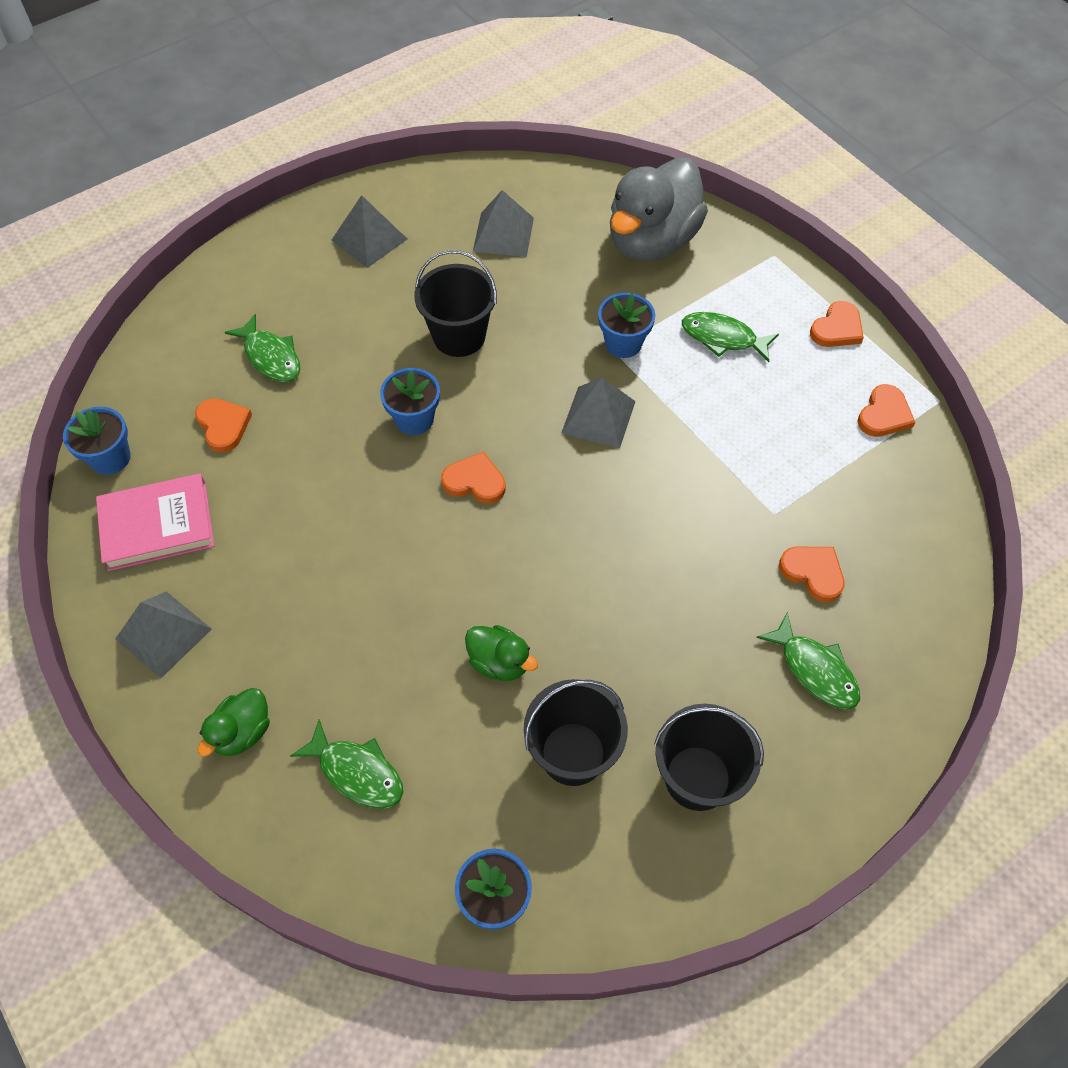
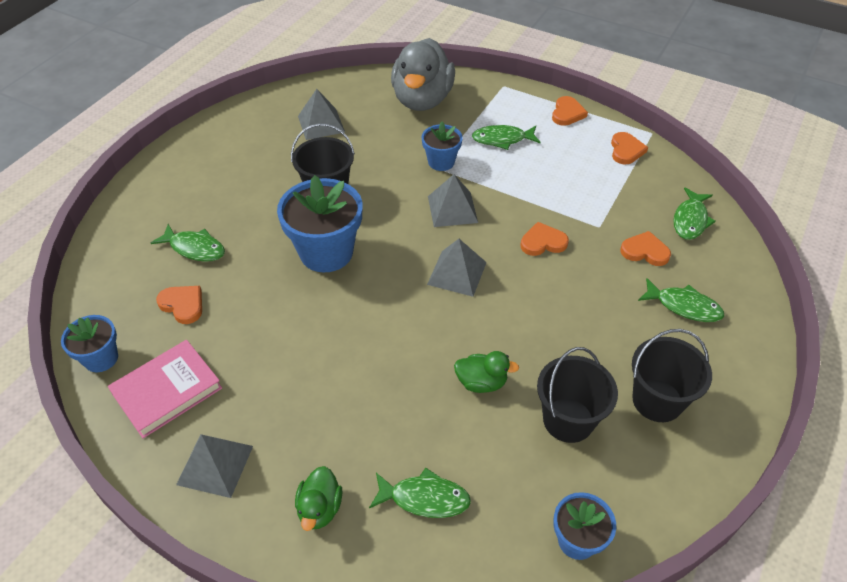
camera: 25 degrees left, 10 degrees down
grey pyramid [332,195,407,268] -> grey pyramid moved to [427,239,487,297]
blue flower pot [380,368,440,435] -> blue flower pot [277,175,362,272], size x1.80
orange heart [441,451,506,503] -> orange heart moved to [521,222,569,256]
none -> green fish [673,187,716,240]

